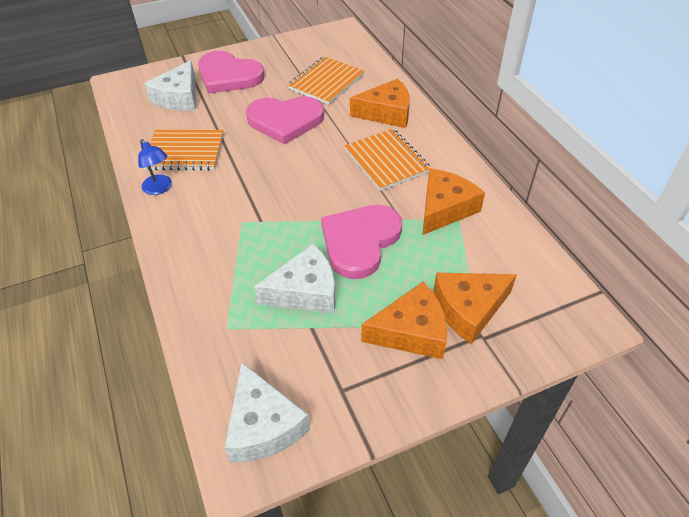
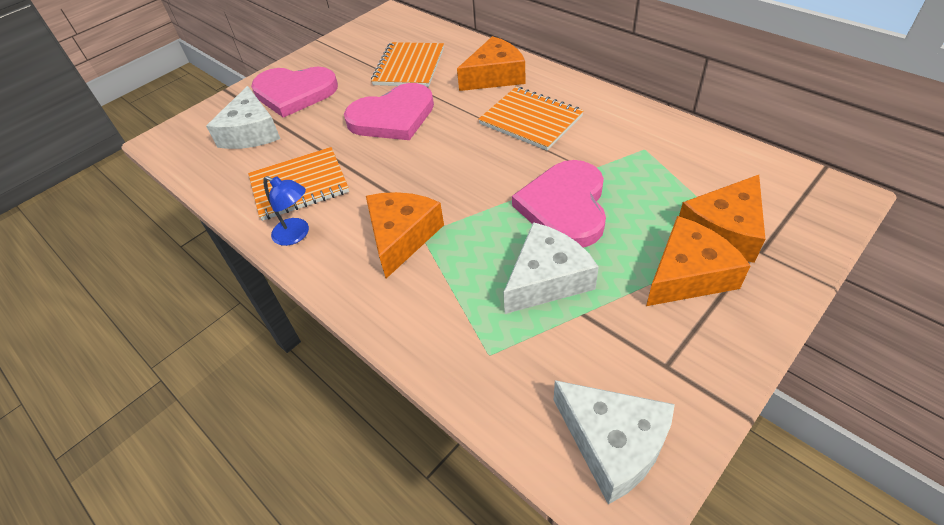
camera: 20 degrees left, 0 degrees up
orange cheese [423,169,485,235] -> orange cheese moved to [366,192,444,278]

